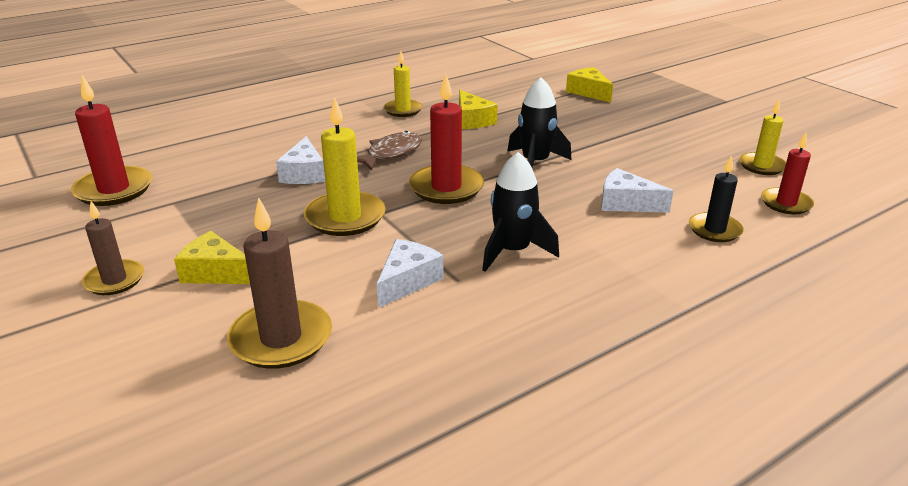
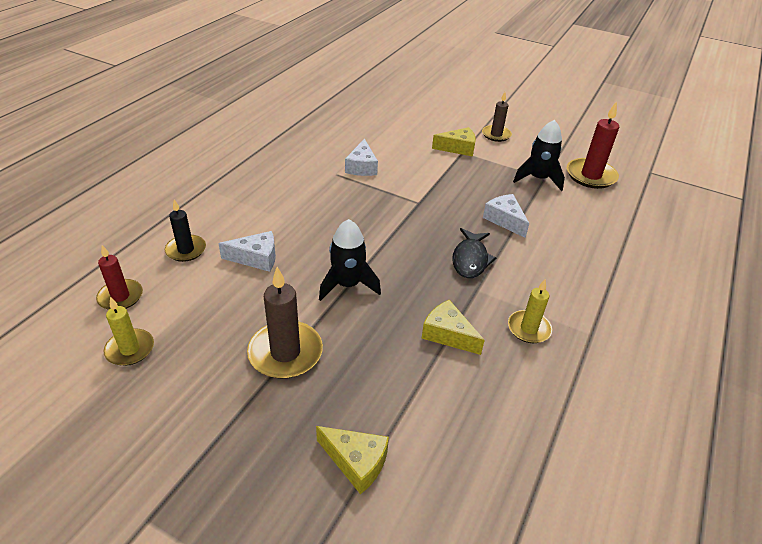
camera: 150 degrees right, 10 degrees up
brown candle [227,197,332,369] -> brown candle moved to [247,267,323,379]
yellow candle [304,97,386,236] -> none
brown fish [357,131,422,171] -> black fish [452,228,496,278]
red candle [409,74,484,204] -> none
black rocket [482,152,559,272] -> black rocket moved to [513,120,565,191]

